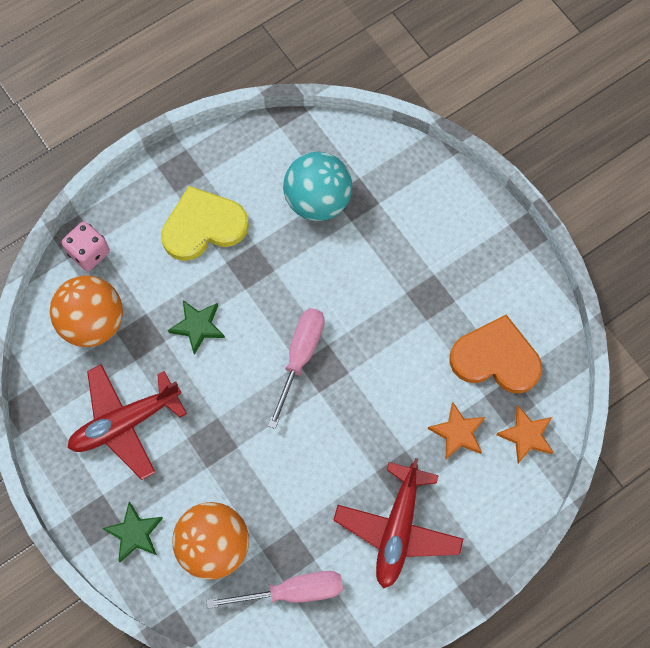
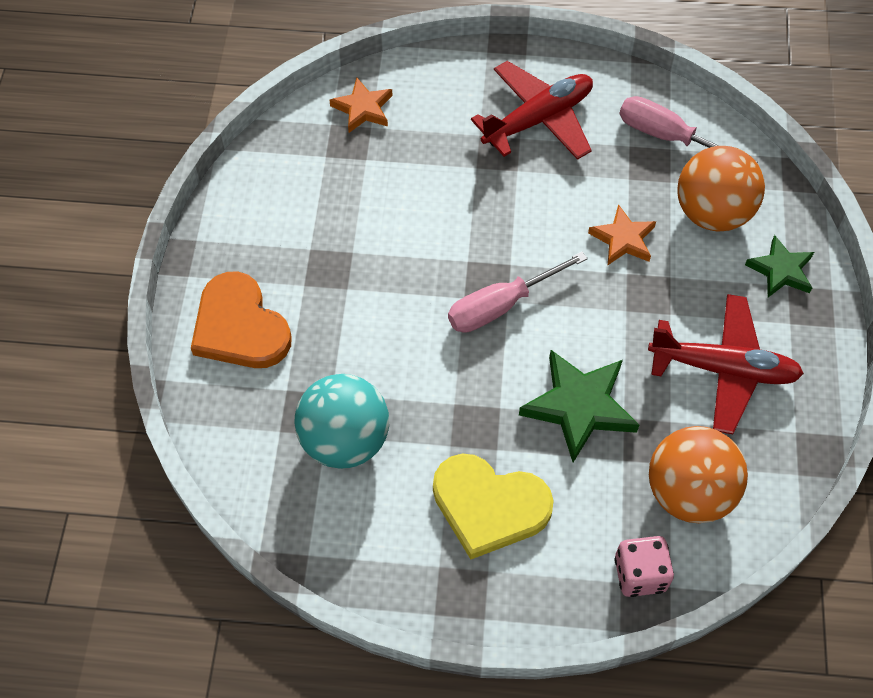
camera: 140 degrees left, 10 degrees down
green star [168,300,225,355] -> green star [519,350,639,462], size x1.61
orange star [428,402,485,459] -> orange star moved to [588,204,656,265]
orange heart [450,315,542,393] -> orange heart moved to [191,271,292,368]

